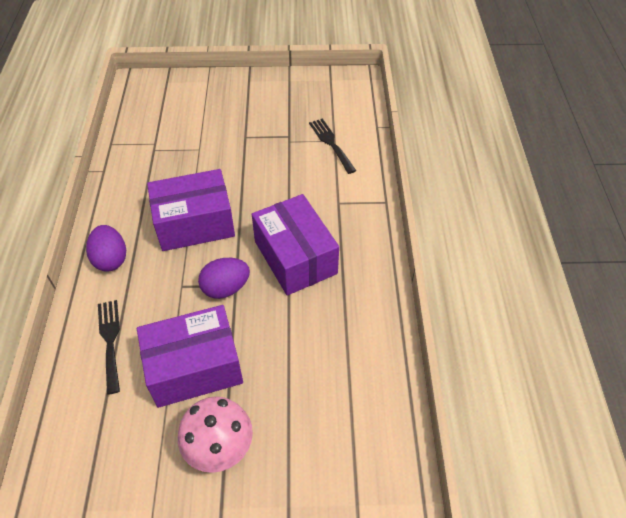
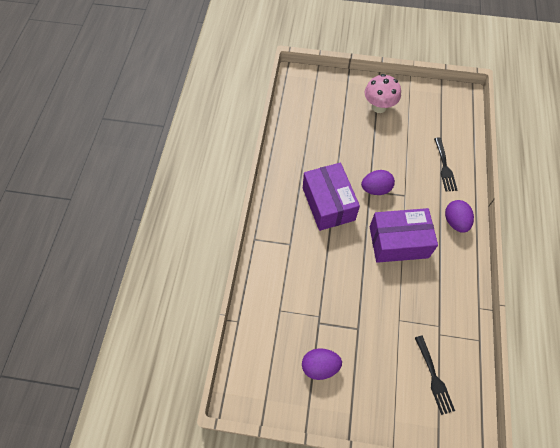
camera: 170 degrees left, 10 degrees up
purple box [137,305,243,408] -> none
black fork [309,118,356,174] -> black fork moved to [415,335,455,415]
none -> purple egg [302,348,342,380]

